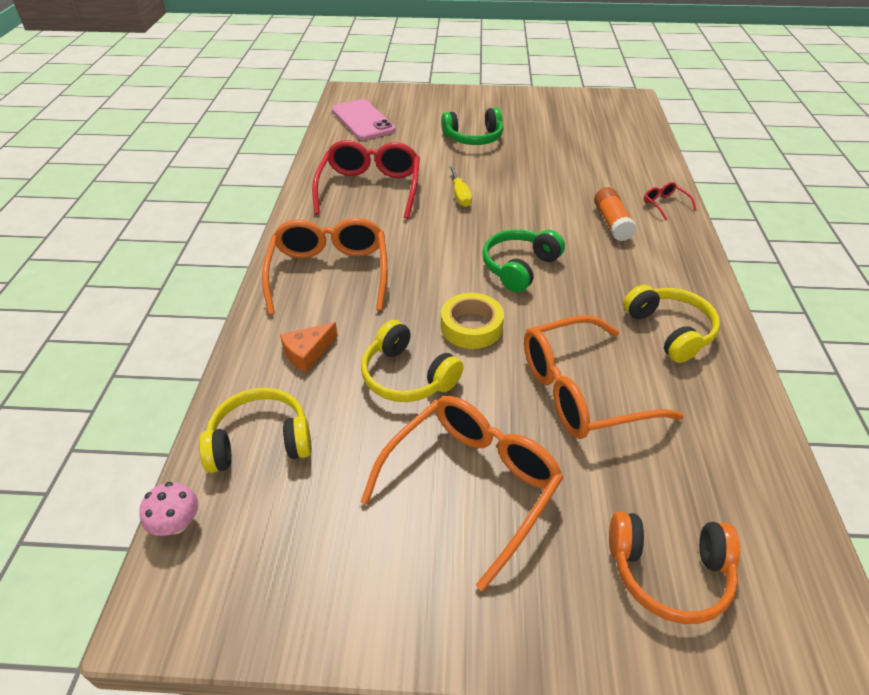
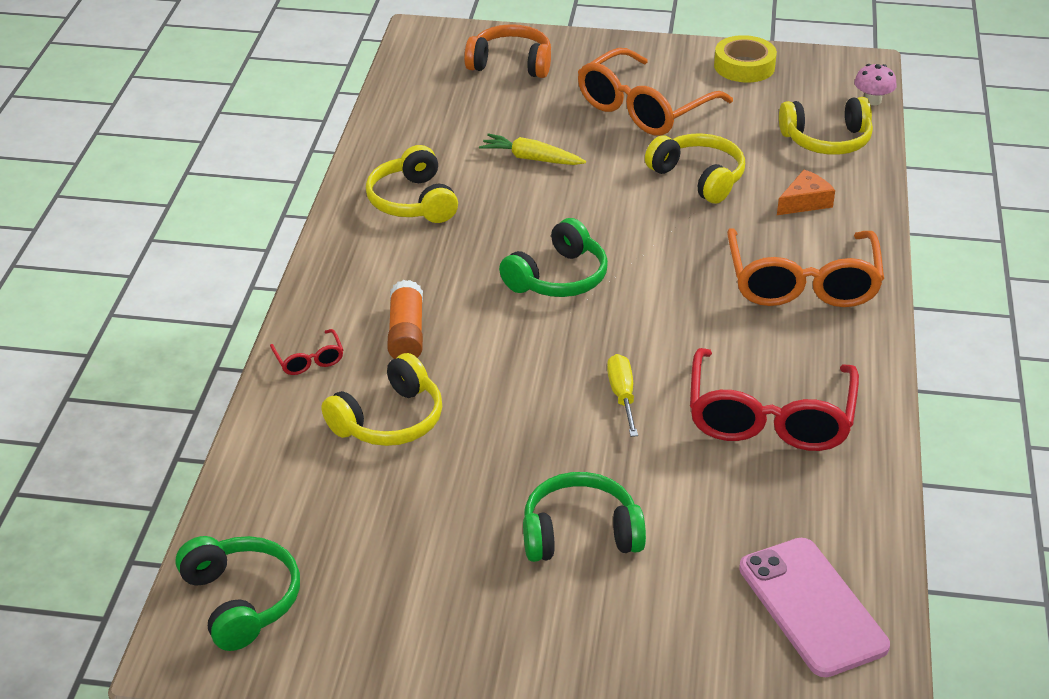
camera: 175 degrees left, 5 degrees down
yellow tape [441,293,504,349] -> yellow tape moved to [714,35,777,82]
orange glasses [524,315,684,439] -> yellow carrot [479,133,586,165]
none -> green headphones [176,536,300,651]
none -> yellow headphones [321,353,442,446]

